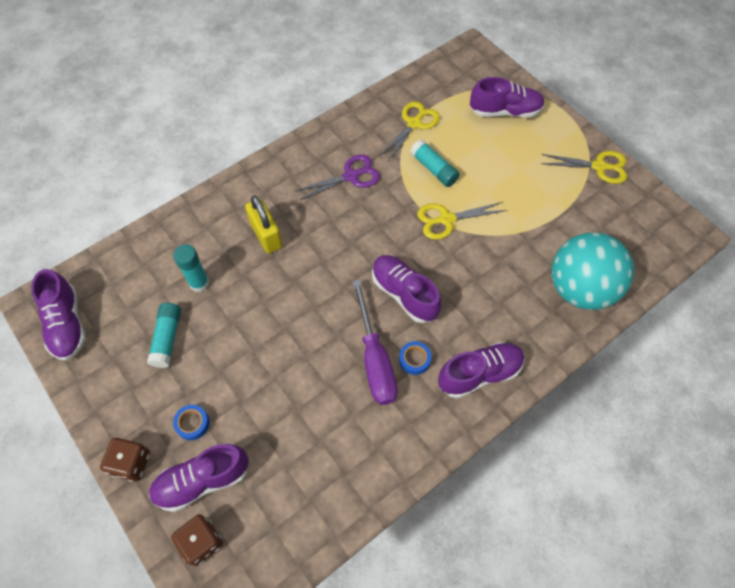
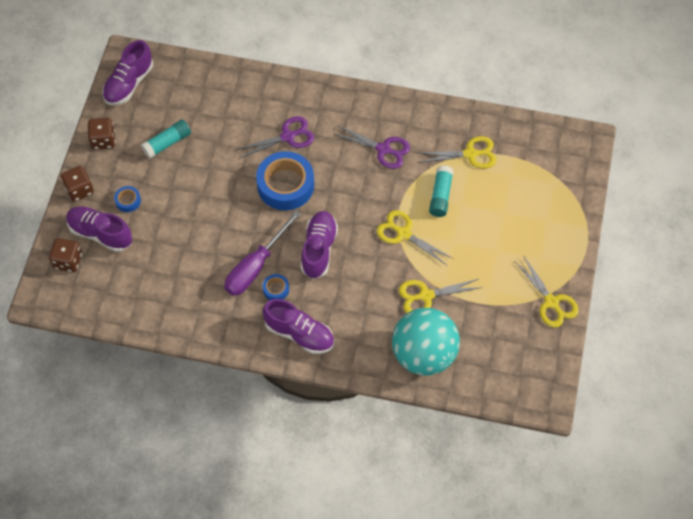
camera: 50 degrees right, 0 degrees up
turquoise glue stick [173,244,210,292] -> none
yellow padlock [245,196,282,254] -> purple scissors [236,116,314,158]
purple shoe [470,77,545,118] -> none
none -> brown dice [88,118,115,150]
none -> blue tape [256,151,314,210]
none -> yellow scissors [399,278,483,313]

